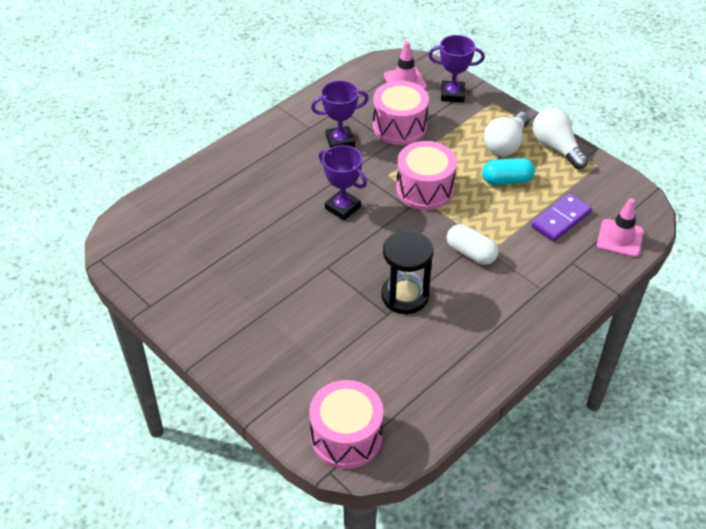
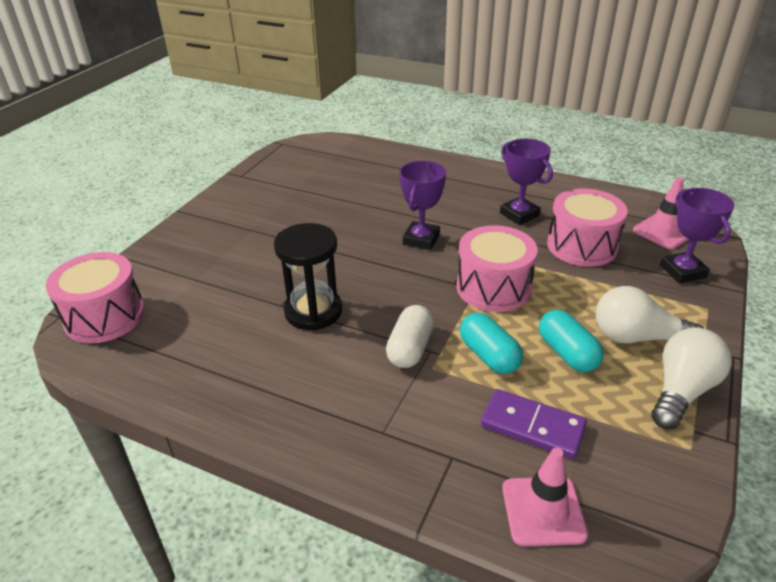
camera: 70 degrees right, 10 degrees down
none -> turquoise capsule [460,313,523,374]

